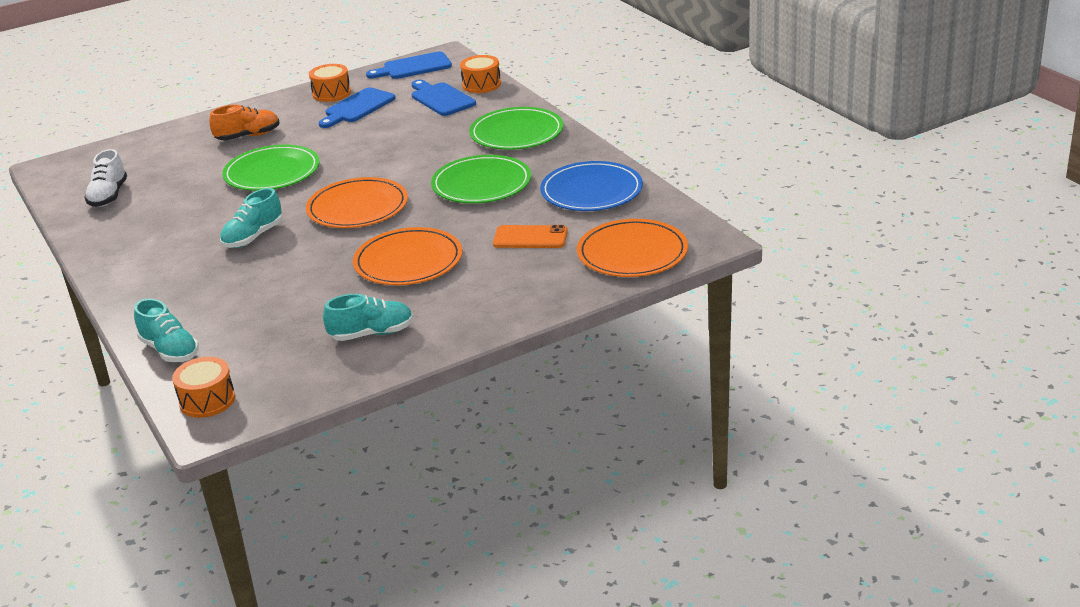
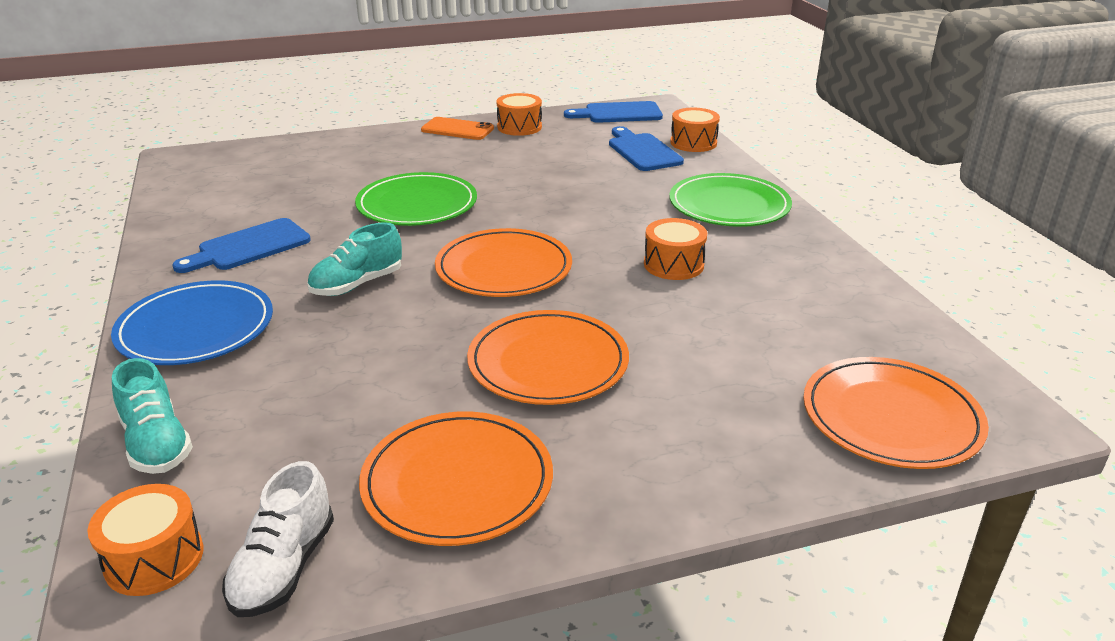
camera: 10 degrees right, 0 degrees up
white shoe [84,149,127,207] -> white shoe moved to [222,461,334,617]
orange shoe [209,104,280,140] -> none
blue cutting board [319,87,396,128] -> blue cutting board moved to [172,218,311,273]
turquoise shoe [323,294,413,341] -> orange plate [359,412,553,546]
green plate [431,155,531,203] -> orange drum [644,218,707,280]
orange phone [493,225,568,248] -> orange phone moved to [421,117,494,140]
blue plate [540,161,643,211] -> blue plate moved to [111,280,273,365]

